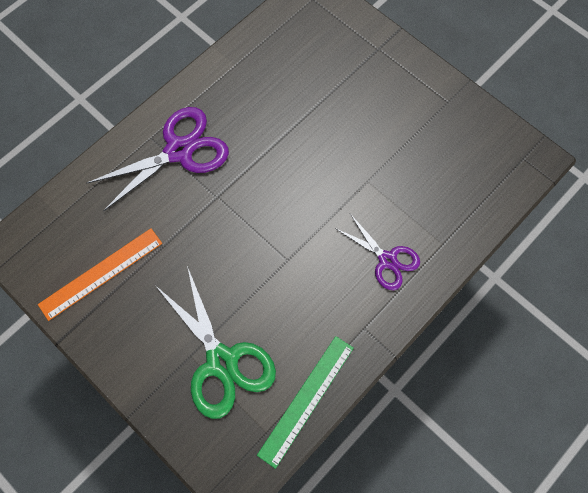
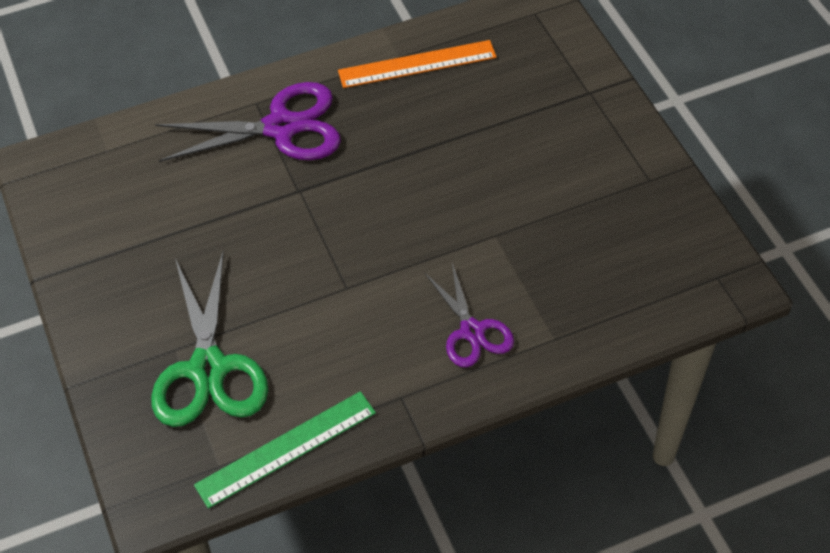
camera: 25 degrees right, 15 degrees down
orange ruler [38,228,162,321] -> orange ruler moved to [338,40,497,88]

